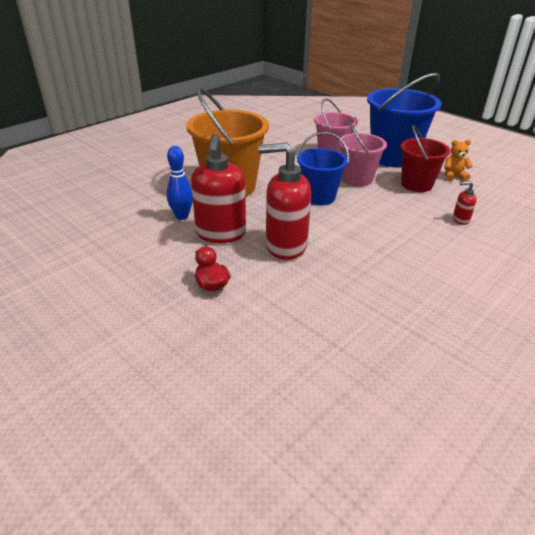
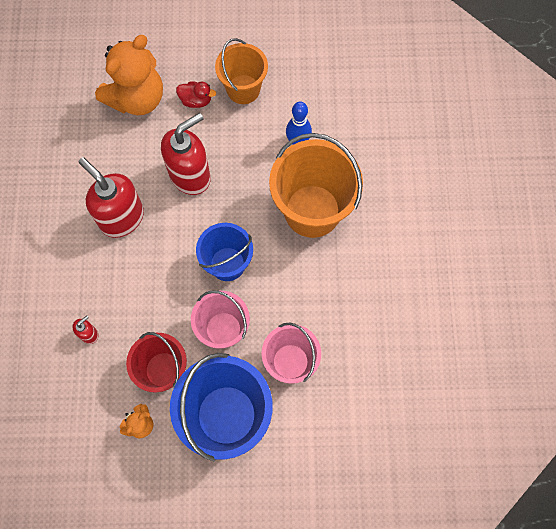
camera: 135 degrees right, 35 degrees up
red soap dispenser [191,134,246,243] -> red soap dispenser moved to [78,157,144,238]
none -> orange teddy bear [95,35,163,115]
none -> orange bucket [215,38,268,104]

